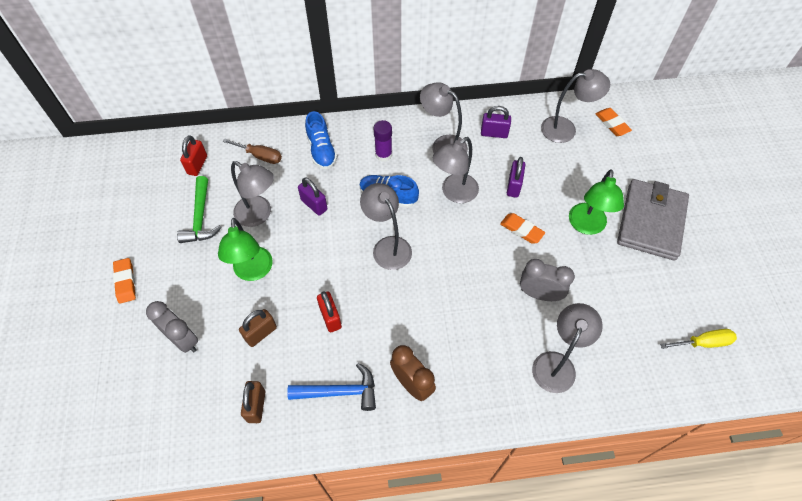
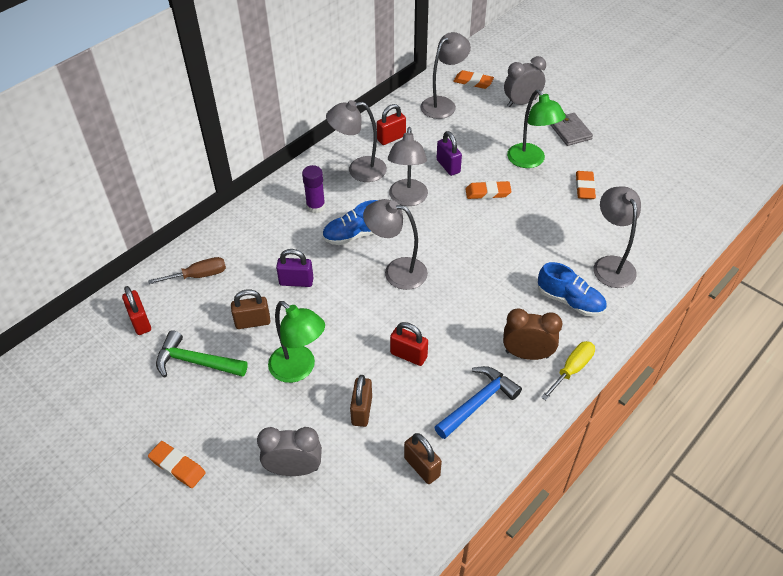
camera: 40 degrees left, 10 degrees down
green hammer [177,176,222,243] -> green hammer turned 150 degrees clockwise [156,330,248,378]
grey lamp [231,161,274,227] -> brown padlock [231,289,270,329]
blue shoe [305,111,337,169] -> blue shoe moved to [538,262,607,317]
purple padlock [481,106,511,138] -> red padlock [377,104,406,145]
grey clock [520,259,575,301] -> grey clock moved to [504,56,546,107]
grey wallet [617,179,689,261] -> grey wallet [551,113,593,146], size x0.52
yellow screwdriver [660,329,737,349] -> yellow screwdriver moved to [541,341,595,401]
none -> orange eraser [576,171,596,199]

